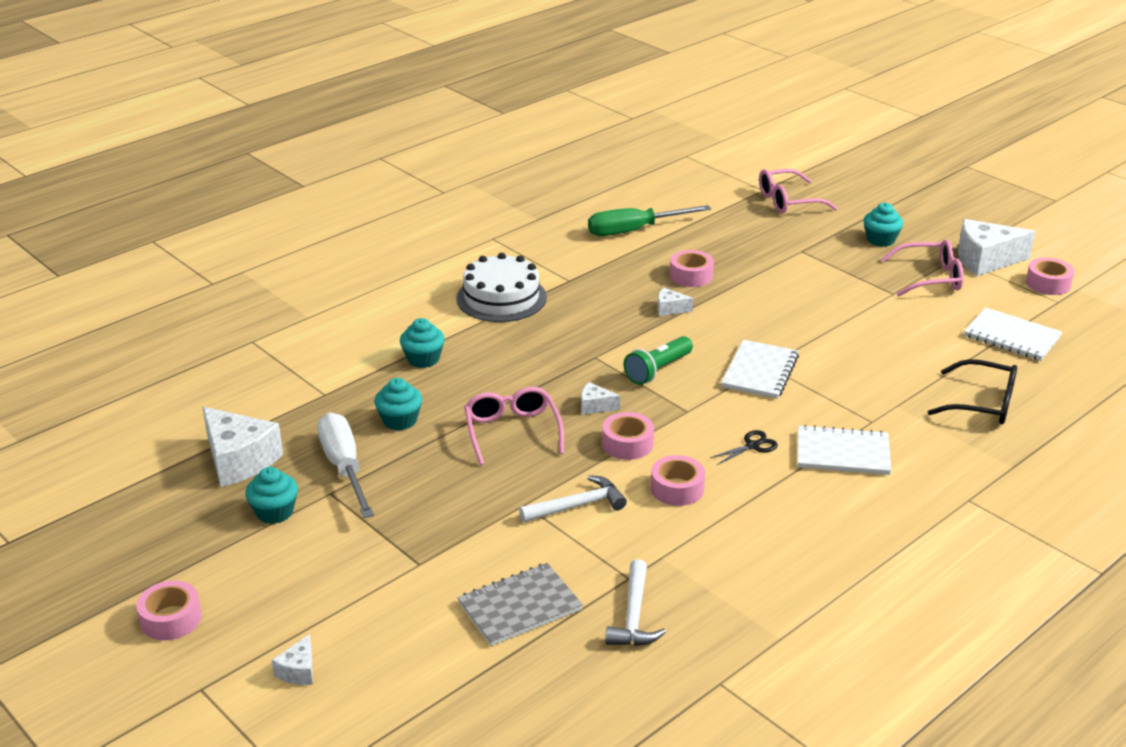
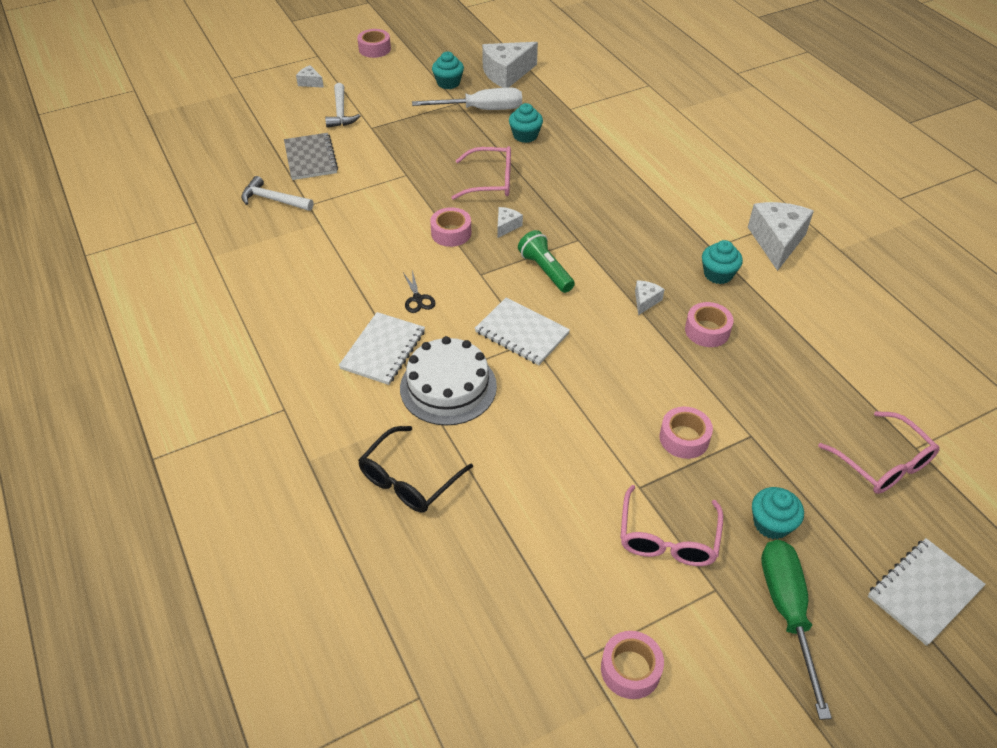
camera: 105 degrees right, 15 degrees up
turquoise cupcake [400,318,445,368] -> turquoise cupcake moved to [702,240,743,284]
white cake [456,253,547,322] -> white cake moved to [400,336,497,426]
white hammer [519,475,627,522] -> white hammer moved to [325,83,360,128]
green screwdriver [588,205,711,236] -> green screwdriver moved to [761,540,832,720]
pink tape [651,455,705,506] -> pink tape moved to [659,407,713,459]
pink glasses [759,169,838,213] -> pink glasses turned 150 degrees clockwise [818,411,940,494]
white cheese [958,219,1035,276] -> white cheese moved to [748,202,814,271]
white notebook [964,307,1062,361] -> white notebook moved to [868,538,986,646]

